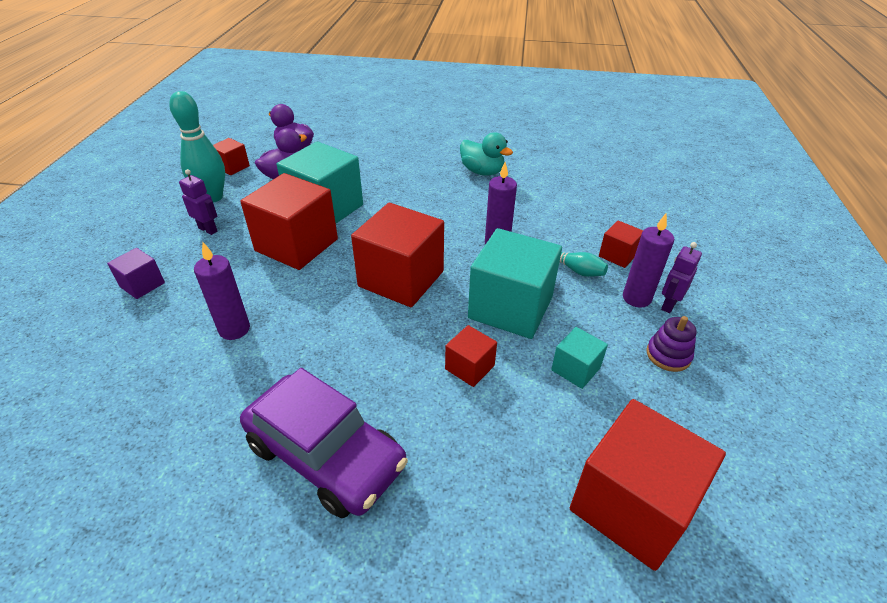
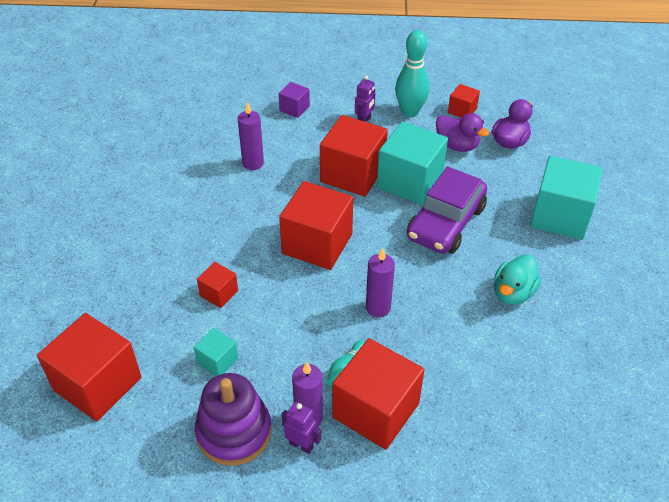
camera: 85 degrees right, 5 degrees up
purple car [240,368,408,518] -> purple car moved to [407,166,487,254]
turquoise cube [468,228,562,339] -> turquoise cube moved to [530,156,603,240]
red cube [599,220,643,268] -> red cube [332,338,424,450], size x2.07
purple stacking toy [646,316,697,372] -> purple stacking toy [195,373,272,466], size x1.92

